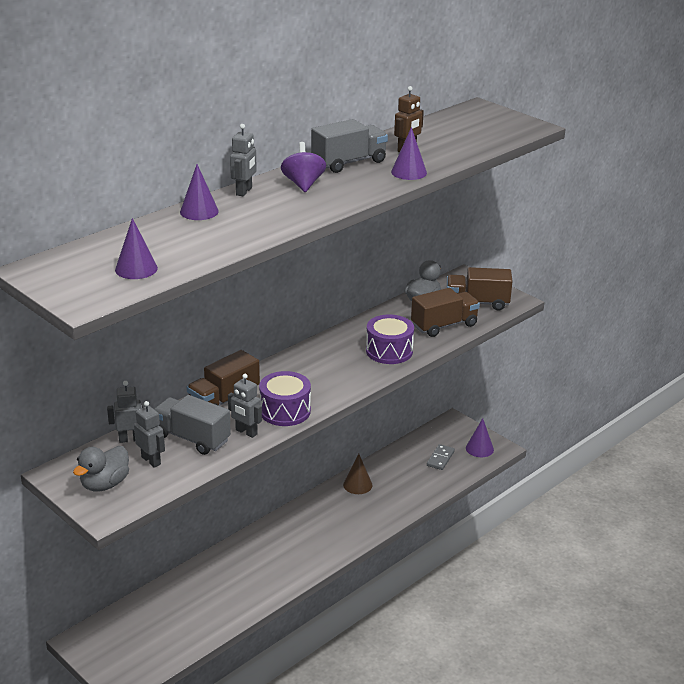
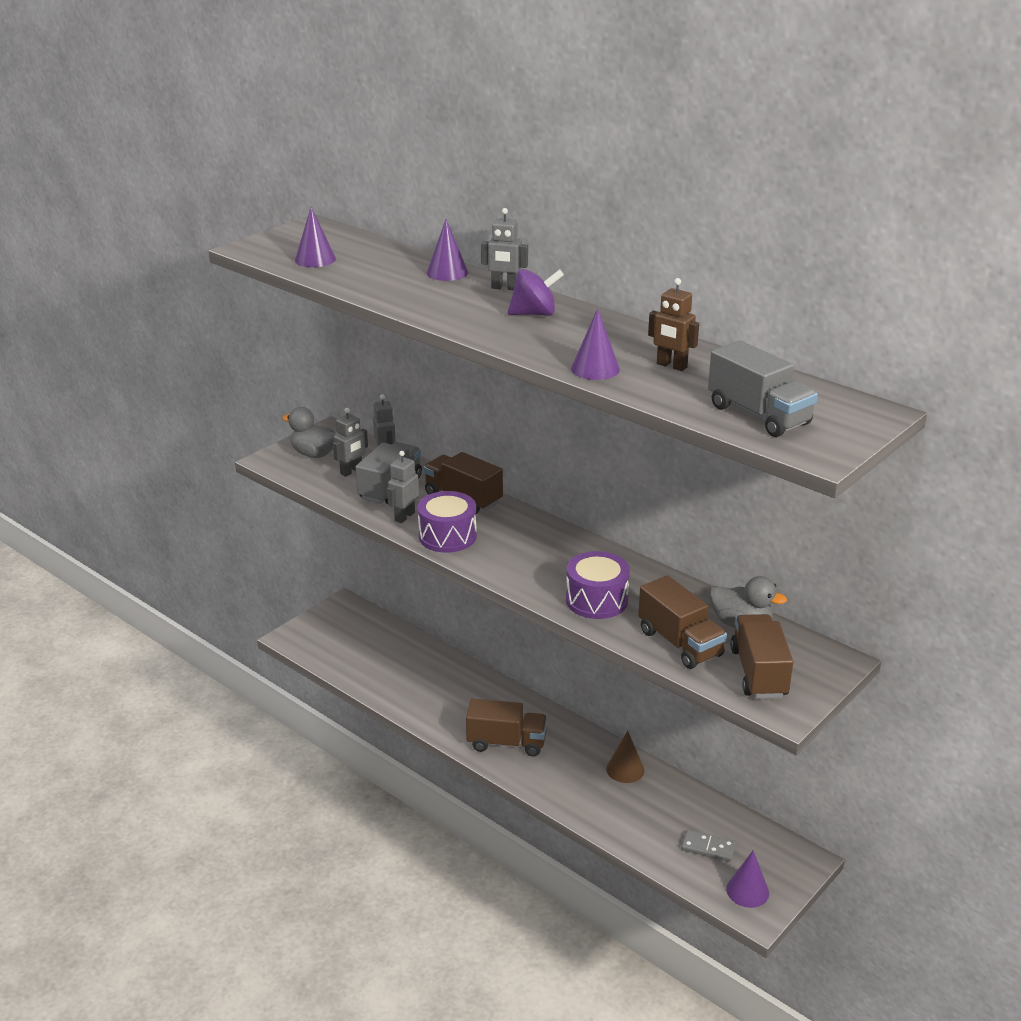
camera: 85 degrees right, 0 degrees up
grey truck [311,119,388,173] -> grey truck moved to [708,340,818,437]
none -> brown truck [466,699,547,757]

